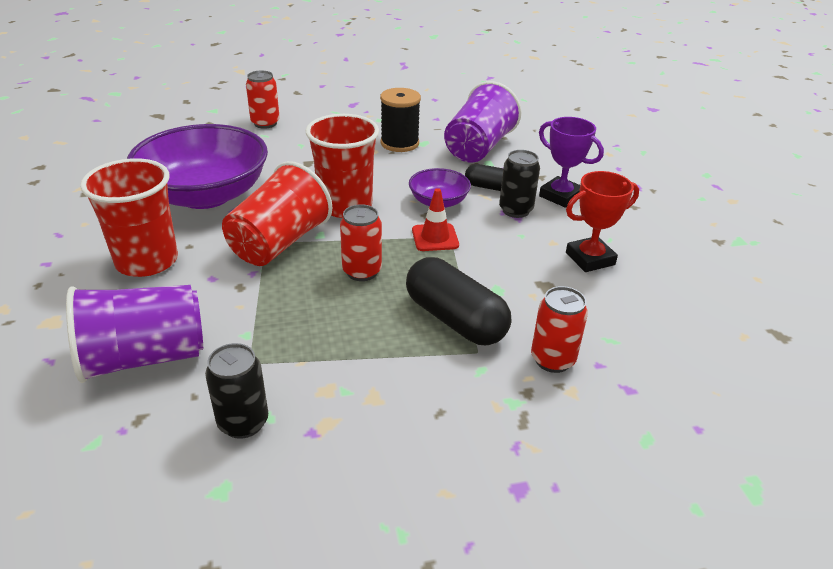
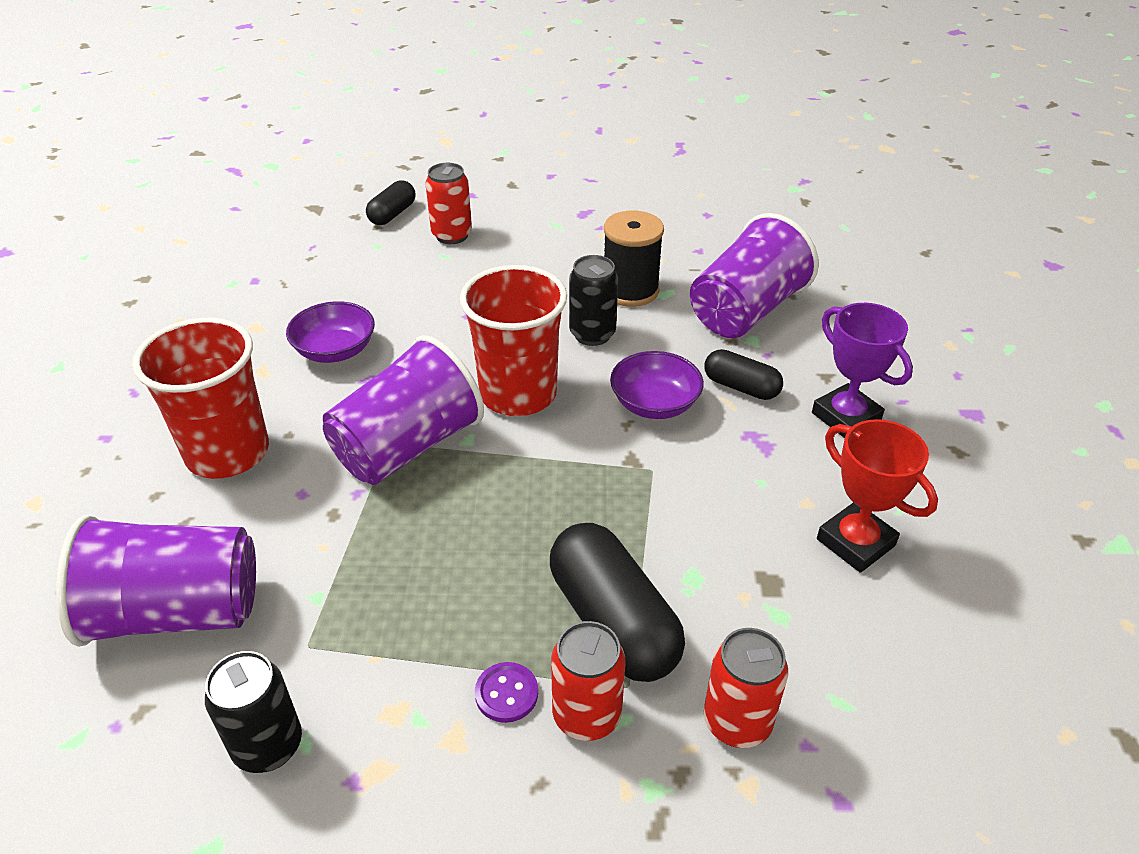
camera: 15 degrees right, 5 degrees up
purple bowl [127,124,268,209] -> purple bowl [286,301,375,363], size x0.47
red cup [222,161,333,266] -> purple cup [323,335,484,485]
red can [340,204,382,281] -> red can moved to [551,621,626,741]
red traffic cone [412,188,459,251] -> none
black can [499,150,540,218] -> black can moved to [569,255,618,346]
red trophy [566,171,639,272] -> red trophy turned 60 degrees clockwise [817,419,938,573]
none -> black capsule [366,180,416,225]
none -> purple button [475,662,538,723]

